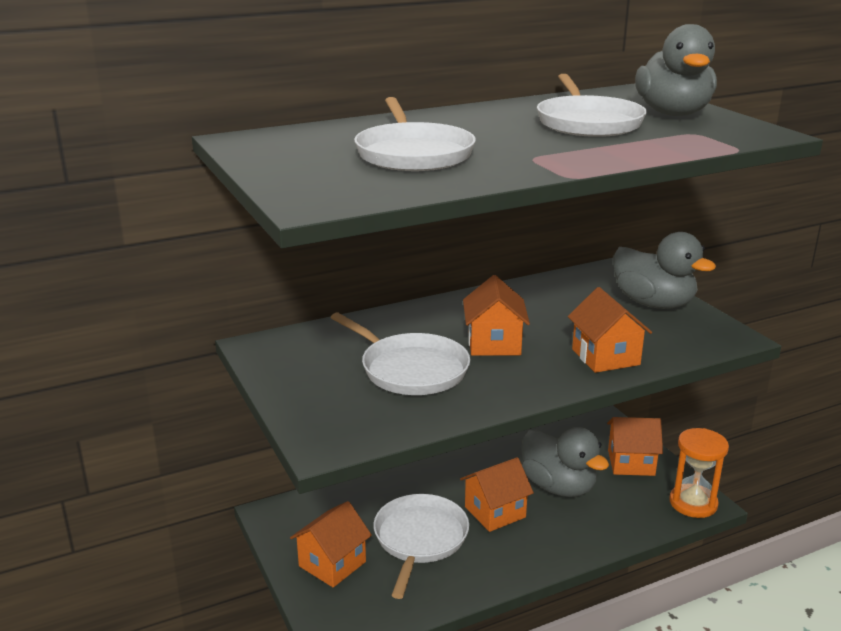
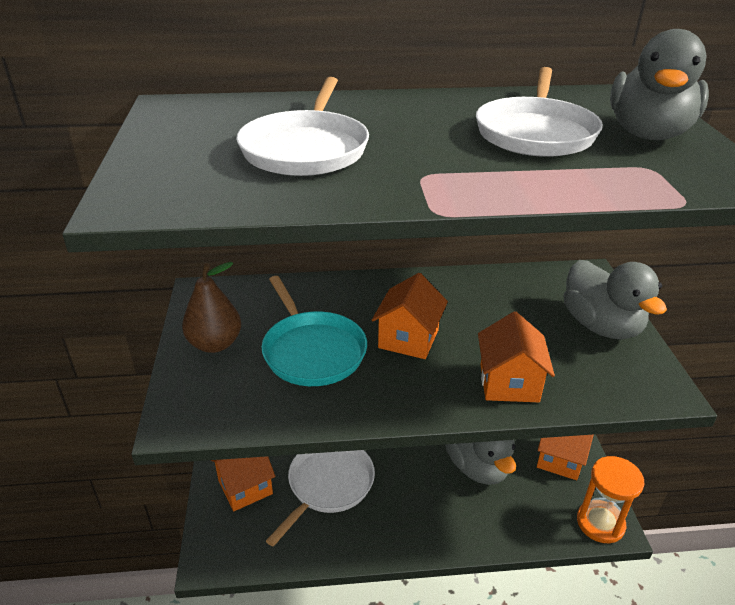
camera: 20 degrees right, 10 degrees up
white pan [331,312,470,395] -> turquoise pan [261,276,367,386]
orange house [460,457,534,532] -> none
none -> brown pear [182,262,241,353]

